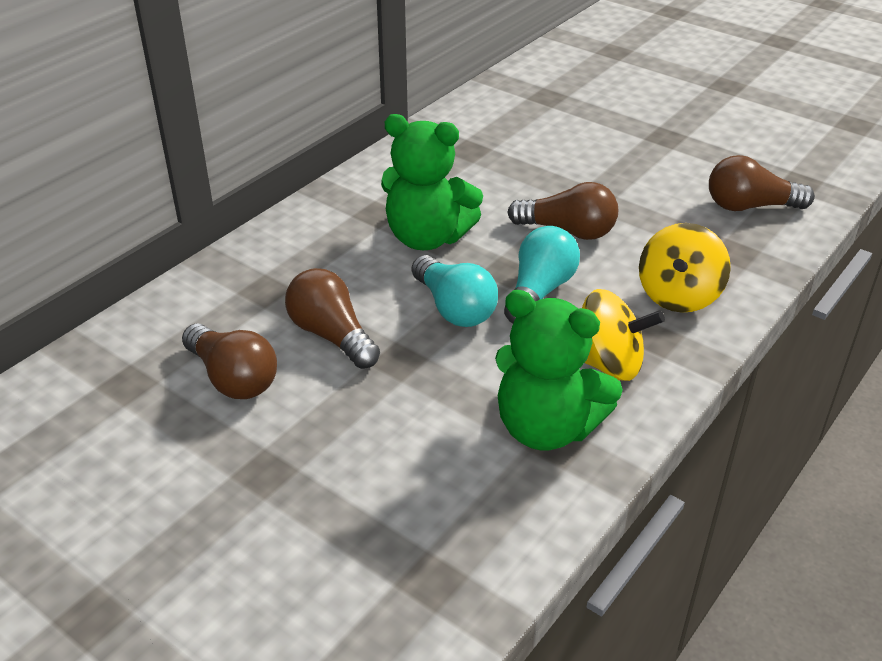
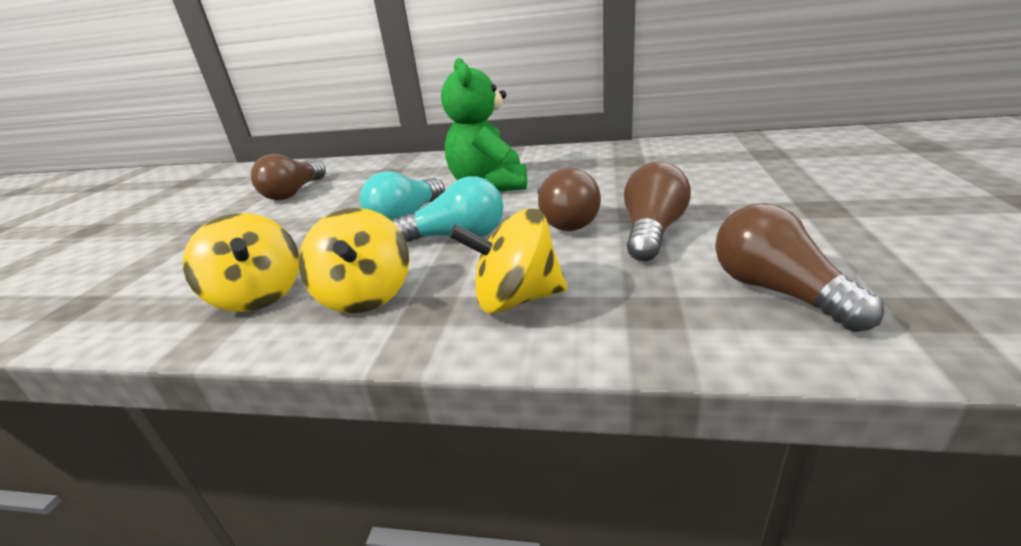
camera: 65 degrees right, 10 degrees down
brown light bulb [285,268,380,369] -> brown light bulb moved to [624,162,691,261]
green teddy bear [495,290,623,451] -> yellow spinning top [183,213,299,312]

